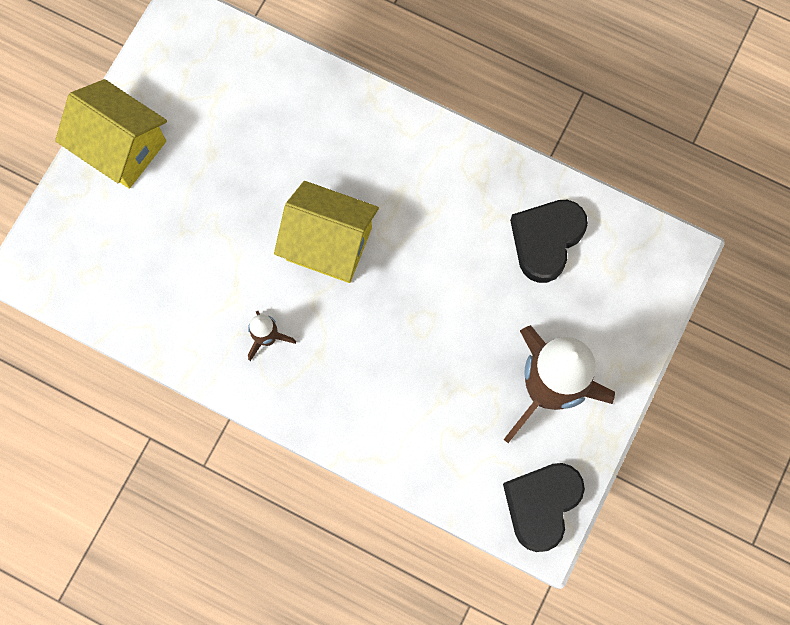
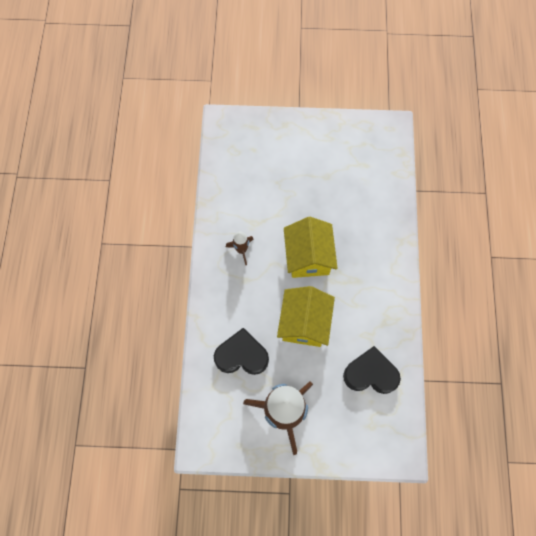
camera: 65 degrees right, 5 degrees down
yellow house [55,79,167,189] -> yellow house moved to [277,286,335,347]
black heart [503,463,585,552] -> black heart moved to [214,328,269,375]

